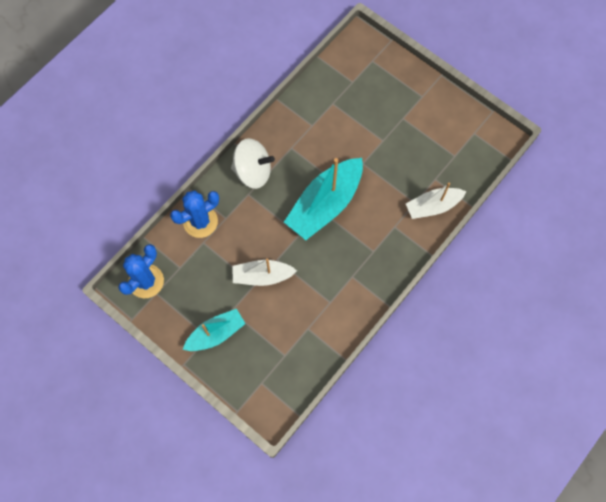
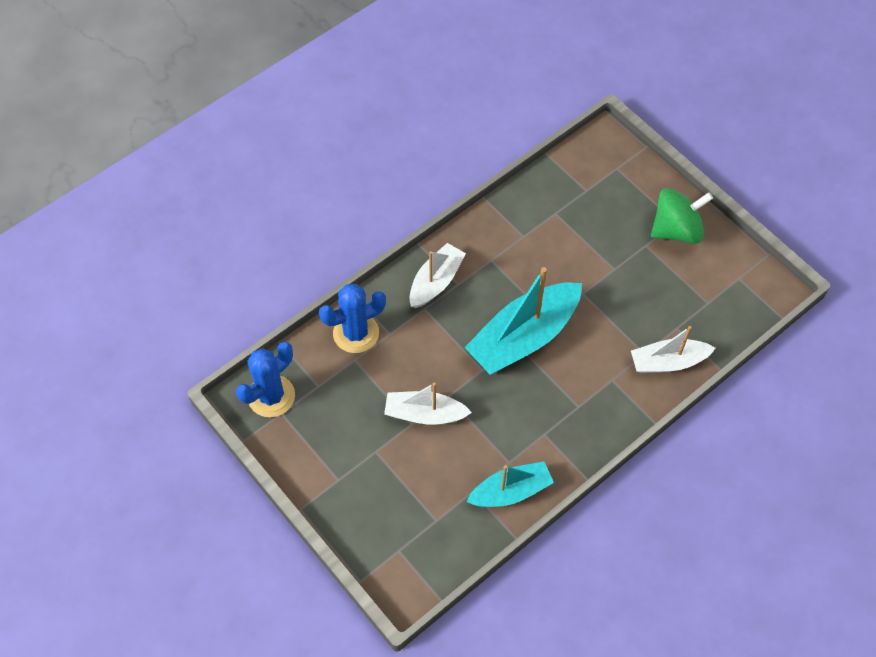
camera: 10 degrees right, 10 degrees down
turquoise boat [183,308,245,351] -> turquoise boat moved to [466,461,554,507]
white spinning top [231,138,275,189] -> white boat [409,243,466,308]
none -> green spinning top [651,188,713,244]

